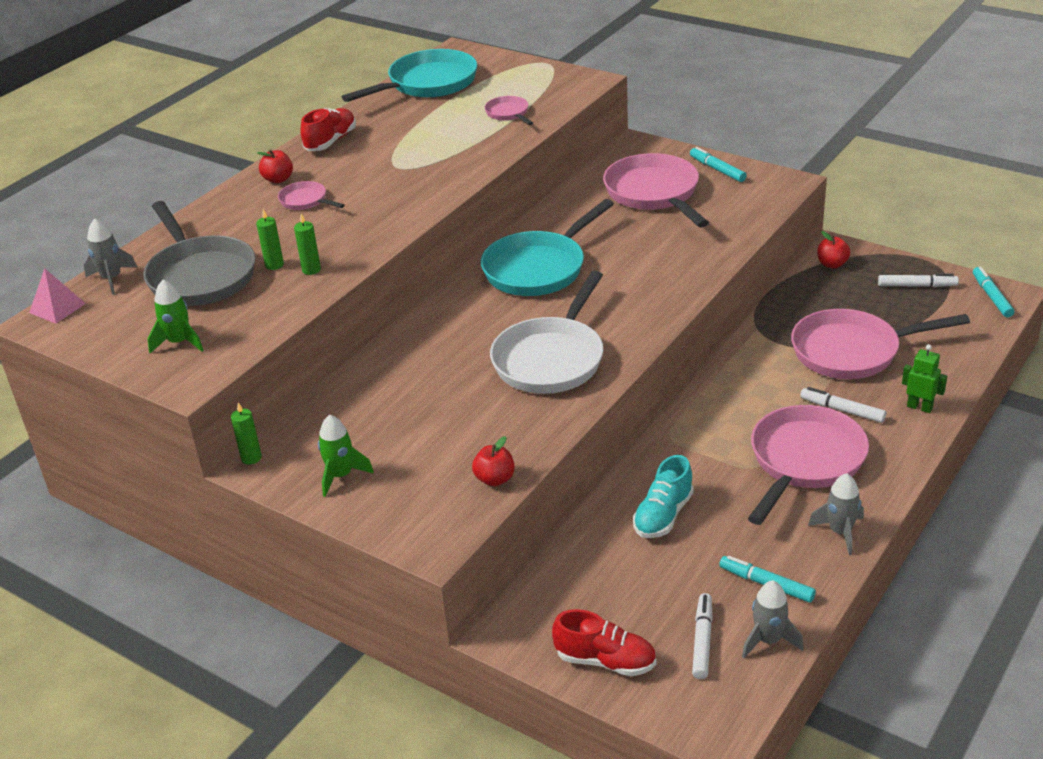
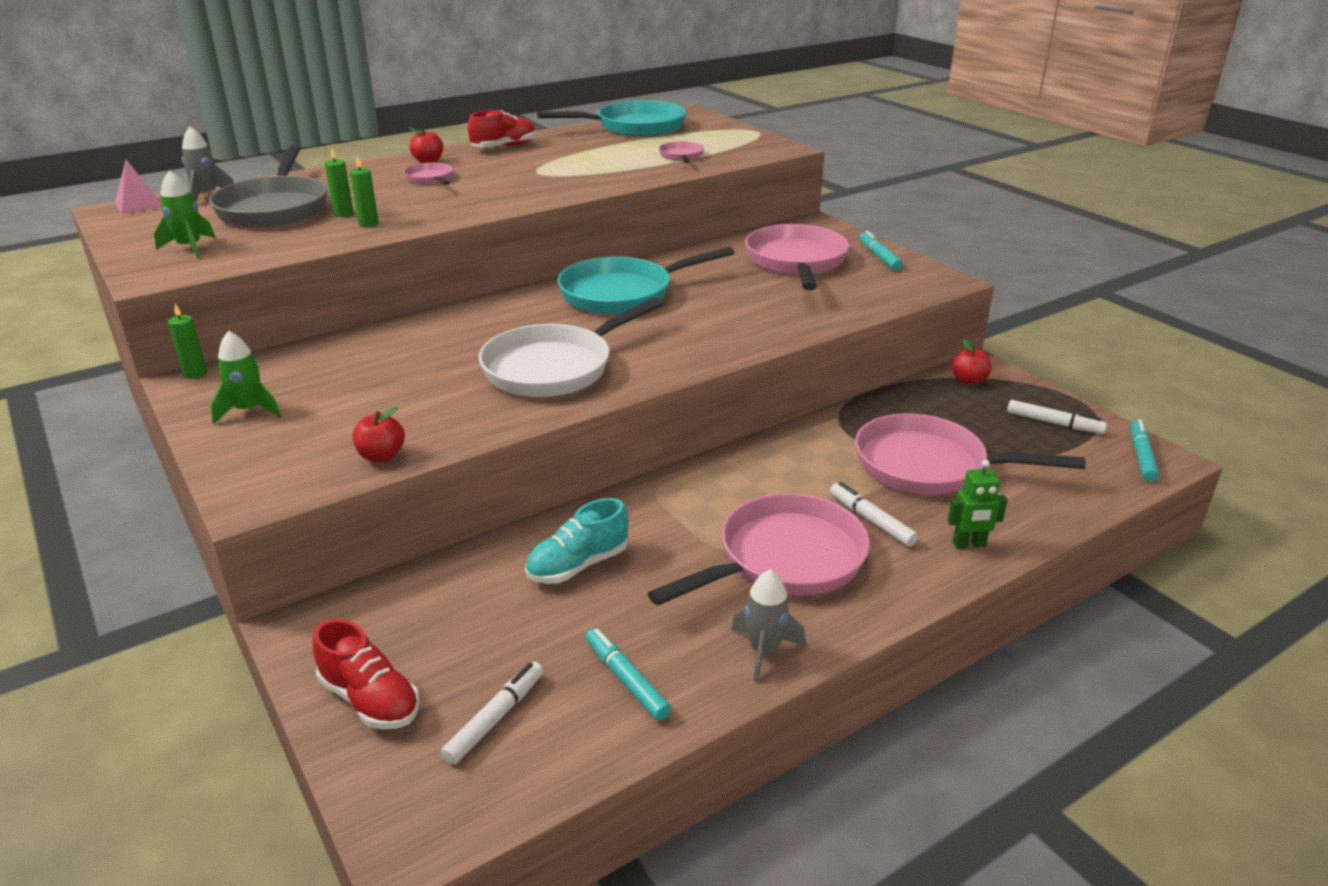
camera: 20 degrees right, 5 degrees down
grey rocket [742,581,804,658] -> none
green robot [902,344,947,413] -> green robot turned 120 degrees clockwise [948,460,1008,549]

